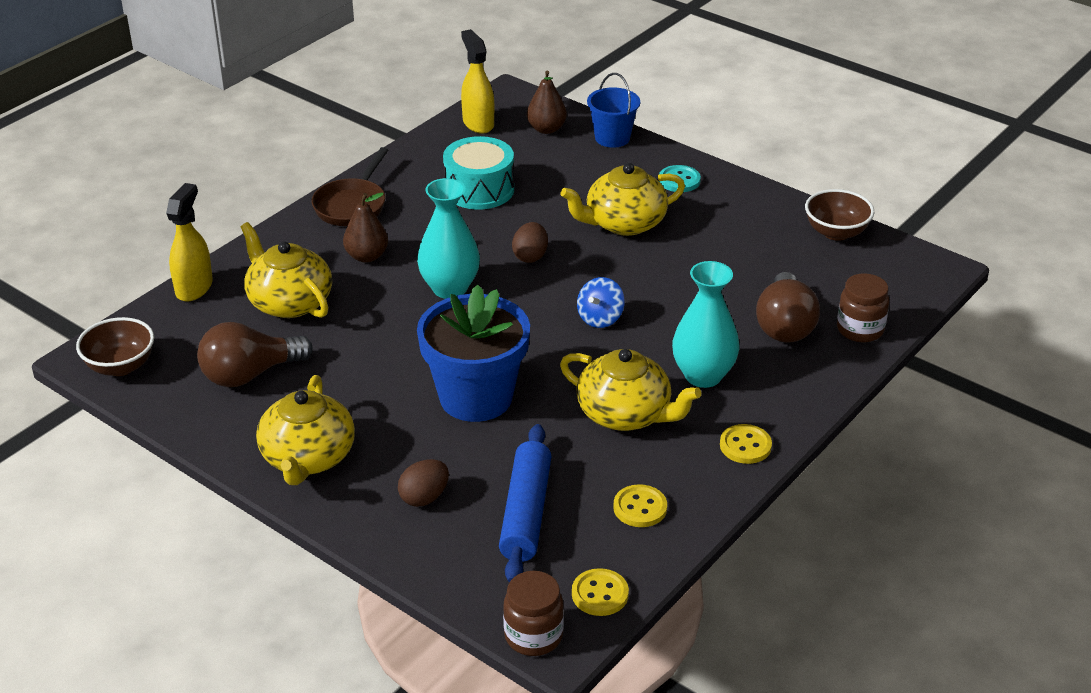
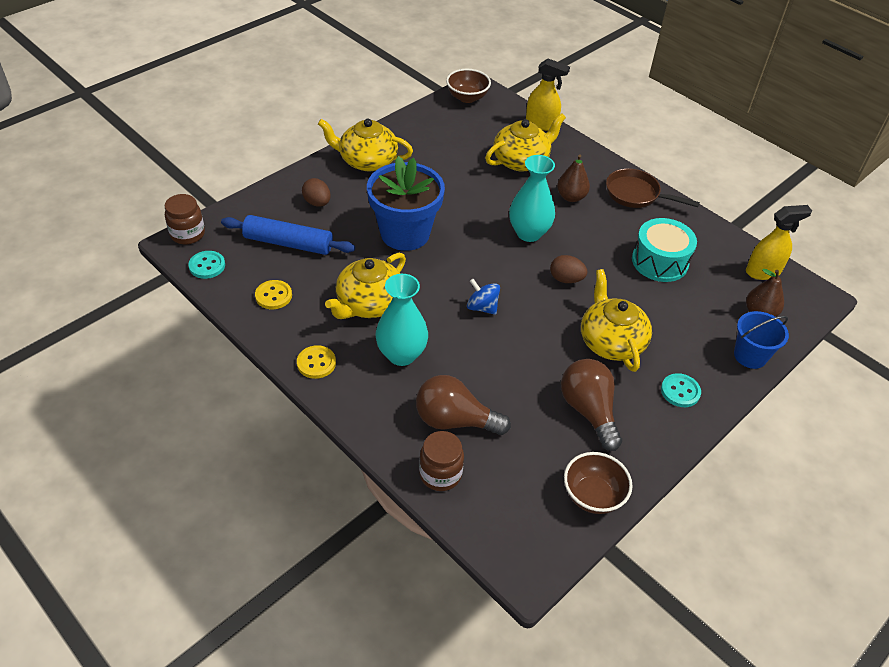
camera: 95 degrees right, 10 degrees up
brown light bulb [197,322,313,387] -> brown light bulb moved to [561,359,622,451]
yellow button [572,568,629,616] -> turquoise button [188,251,225,279]

